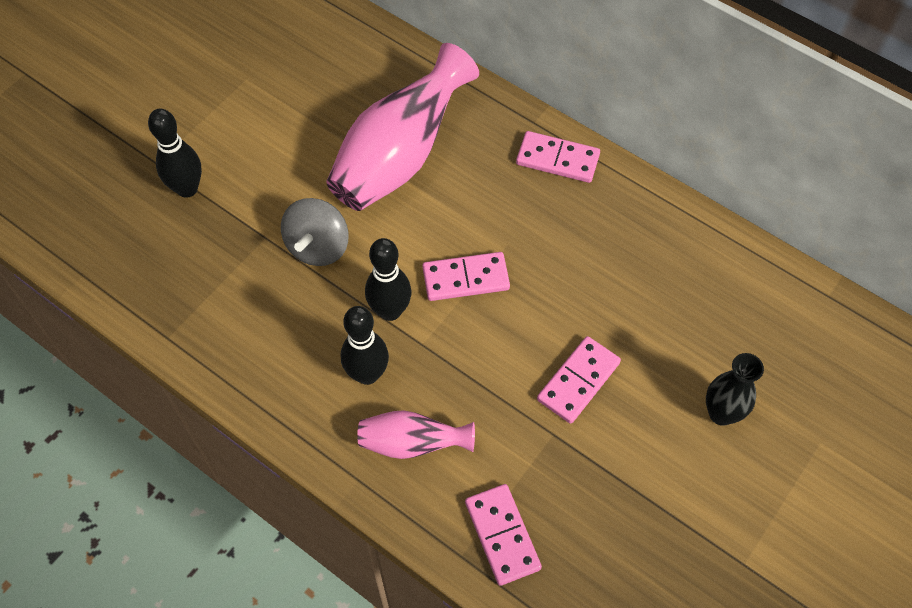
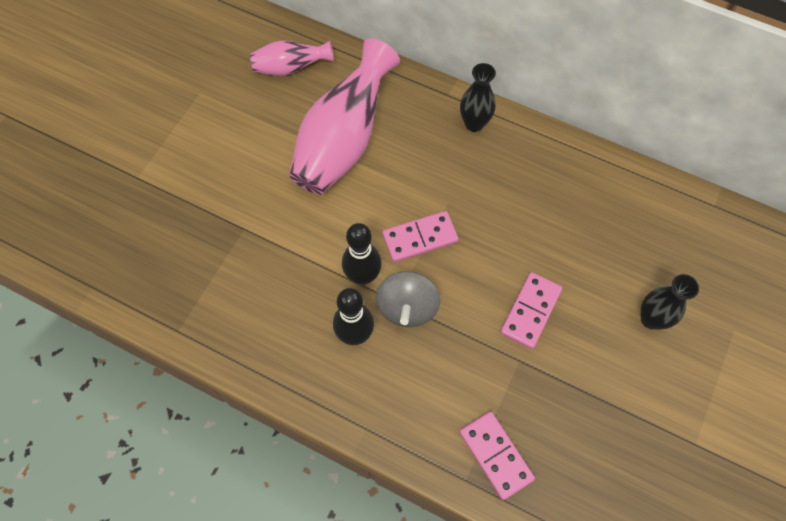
camera: 10 degrees left, 5 degrees up
black bowling pin [148,109,202,198] -> none
grey spinning top [281,198,349,266] -> grey spinning top moved to [376,271,440,327]
pink vase [357,410,475,459] -> pink vase moved to [250,40,334,76]
pink domino [516,131,600,183] -> black vase [460,63,496,132]

